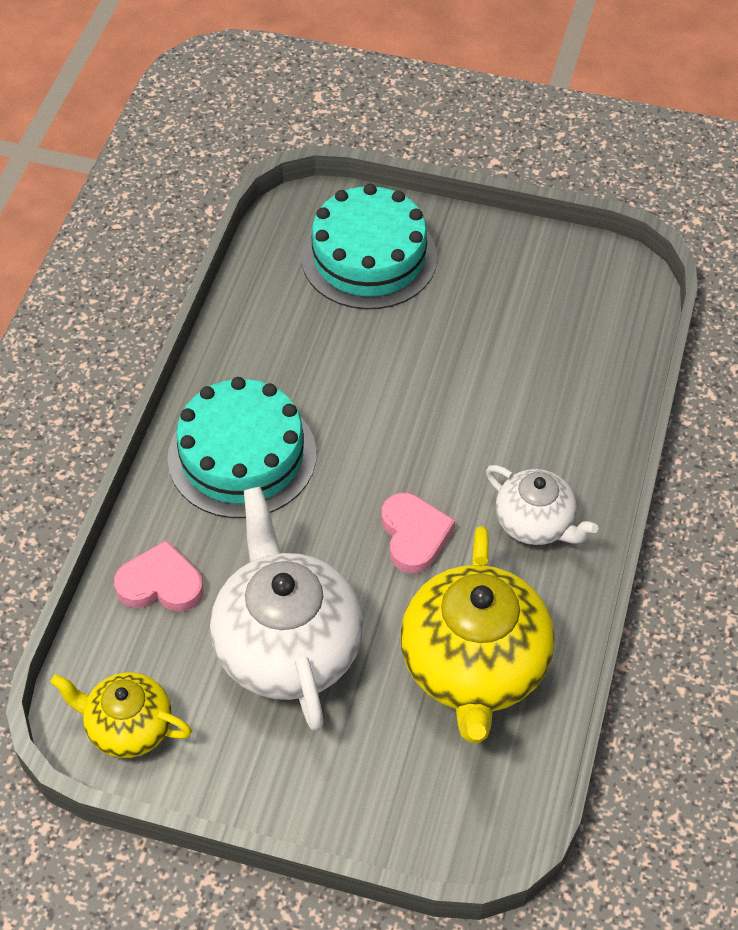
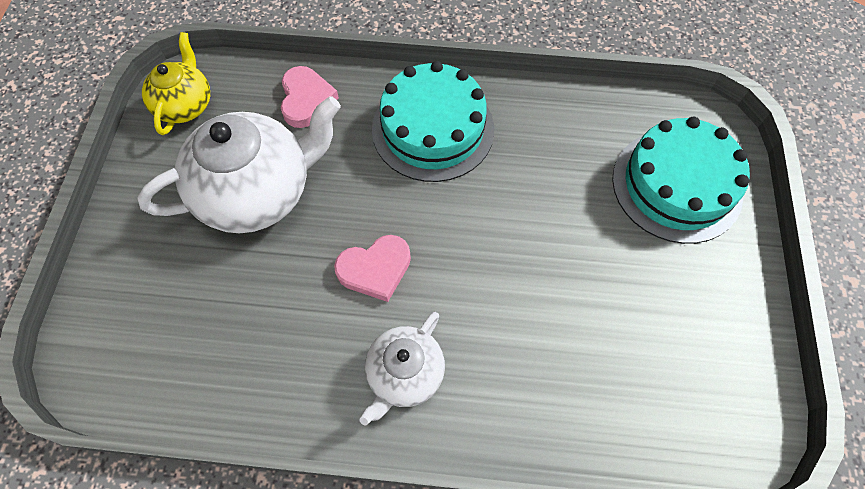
camera: 80 degrees right, 10 degrees up
yellow teapot [400,526,555,743] -> none

